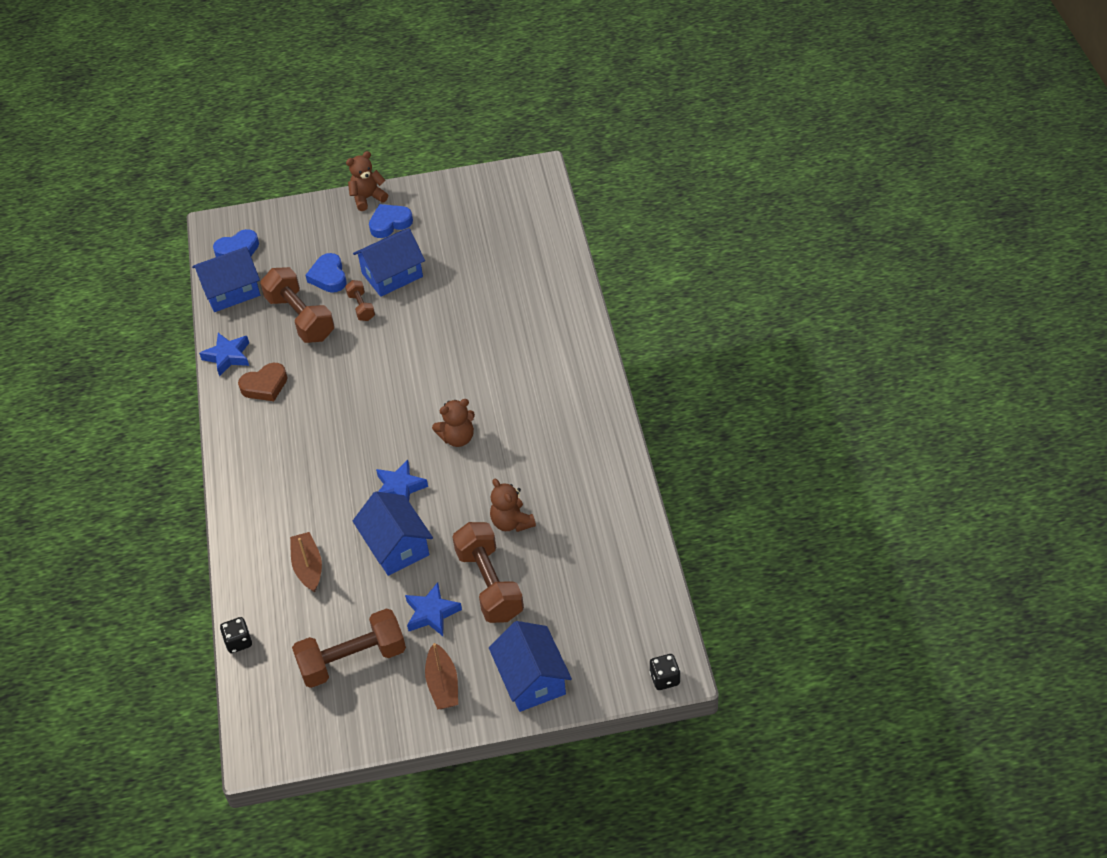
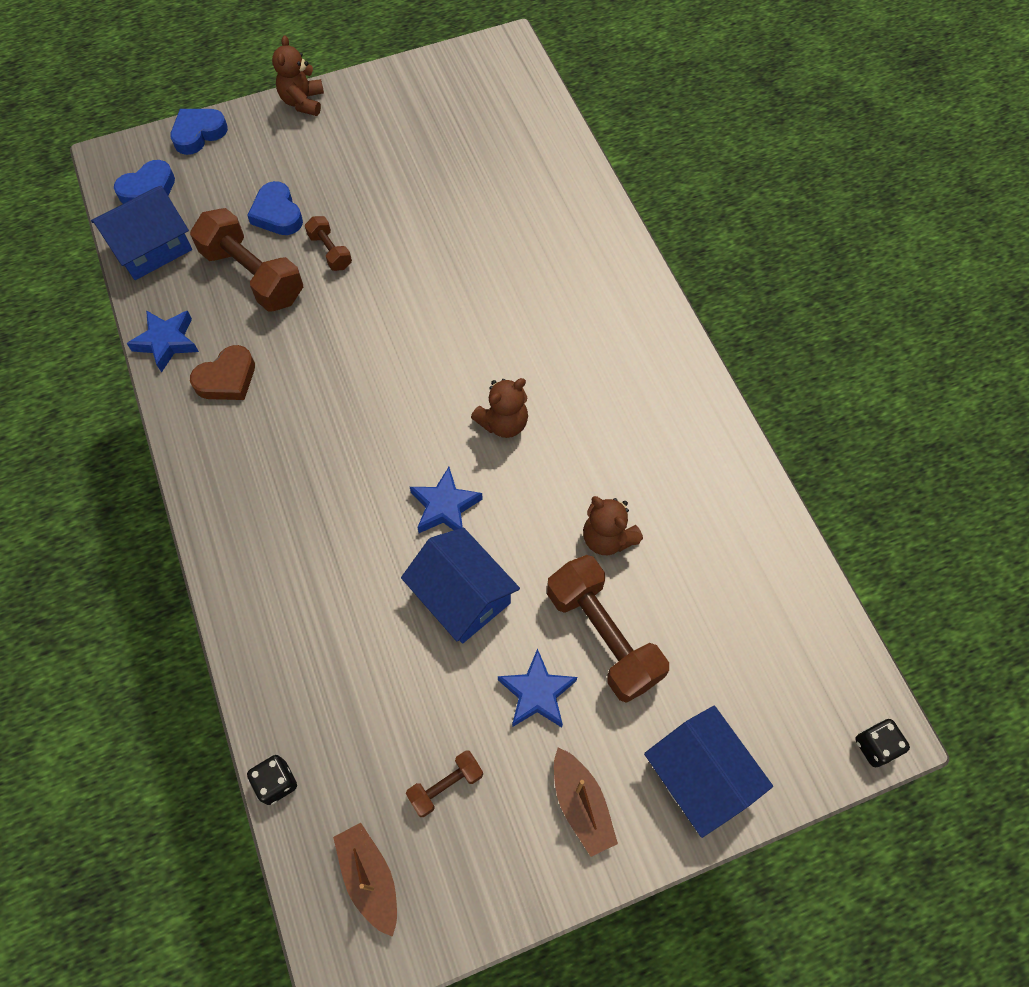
camera: 15 degrees left, 15 degrees up
brown boat [290,532,322,593] -> brown boat moved to [333,823,397,937]
brown dumbbell [292,608,406,688] -> brown dumbbell [406,750,483,817], size x0.50
brown teddy bear [346,151,388,211] -> brown teddy bear turned 45 degrees counterclockwise [272,35,324,116]
blue house [353,228,425,297] -> none
blue heart [369,204,413,238] -> blue heart moved to [170,109,228,155]

